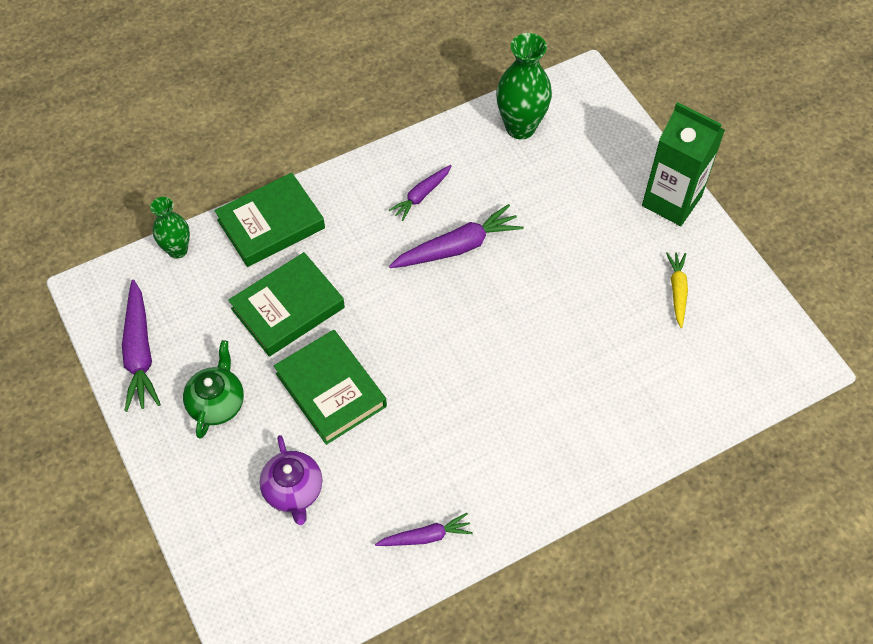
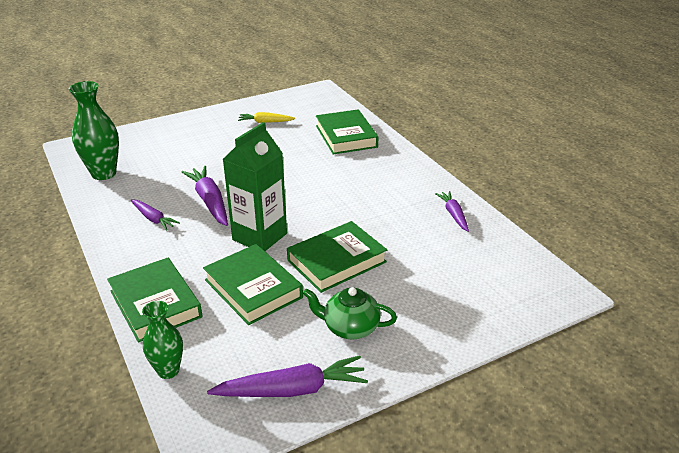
camera: 90 degrees left, 25 degrees down
purple teapot [260,435,322,525] -> none
green carton [642,102,725,226] -> green carton moved to [222,122,287,251]
none -> green book [316,109,378,154]

